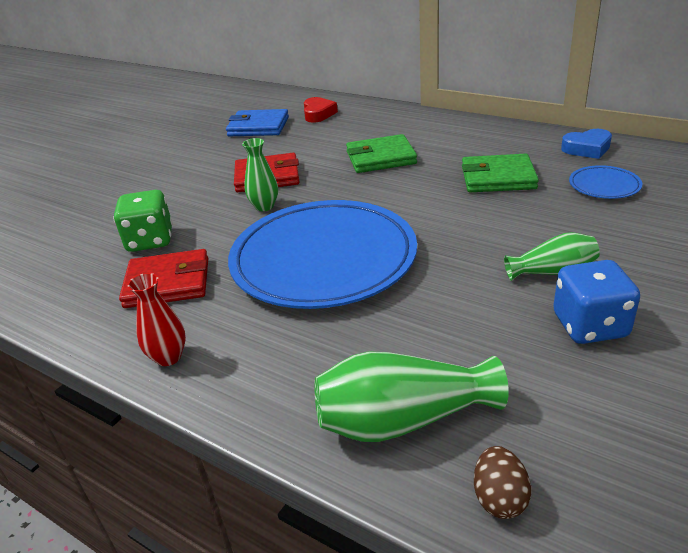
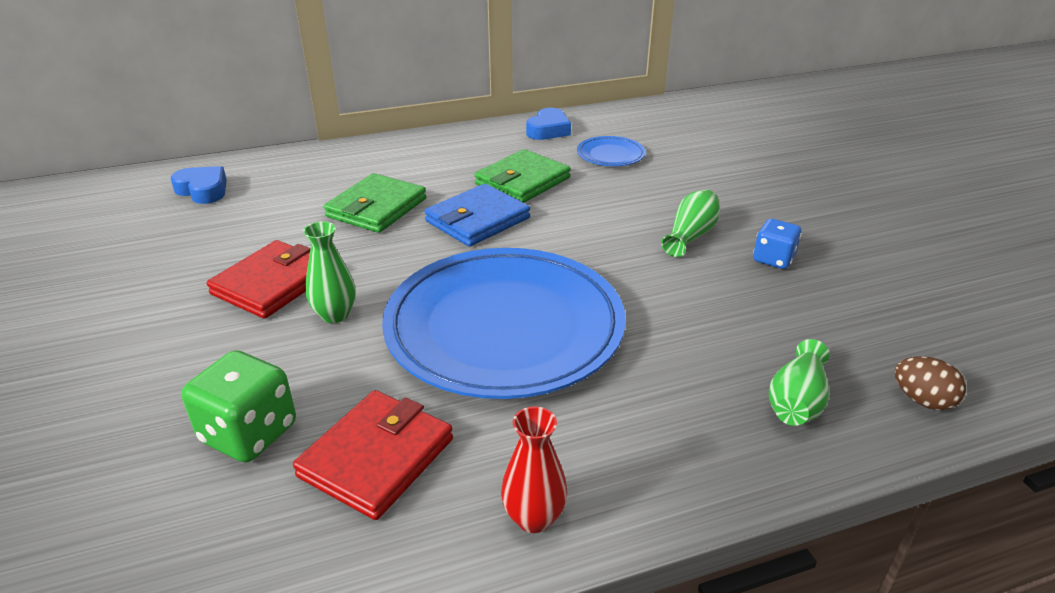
camera: 55 degrees left, 0 degrees up
blue wallet [226,109,289,136] -> blue wallet moved to [424,184,530,247]
red heart [304,97,338,123] -> blue heart [171,166,227,204]
green vase [314,351,509,442] -> green vase [769,339,830,426], size x0.62
blue dice [553,260,640,344] -> blue dice [753,219,802,269], size x0.65

